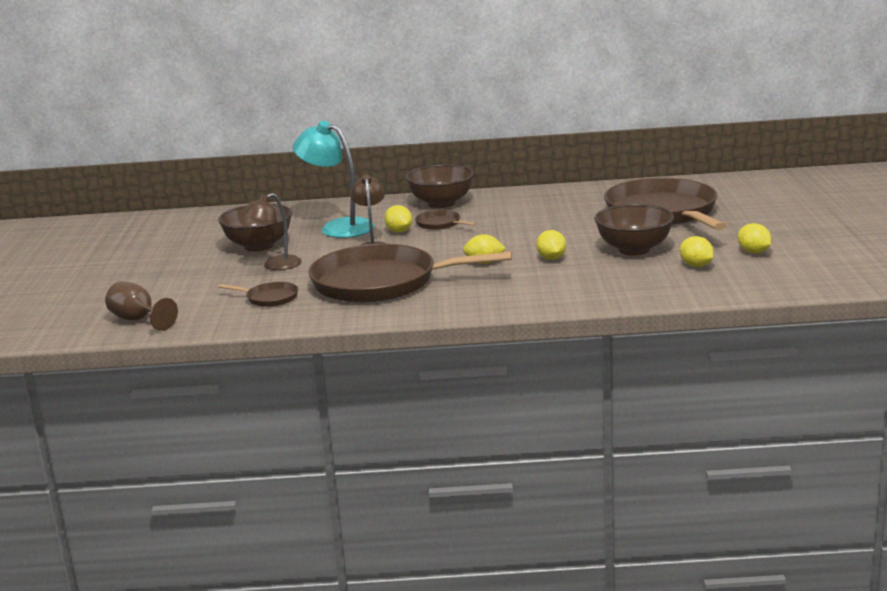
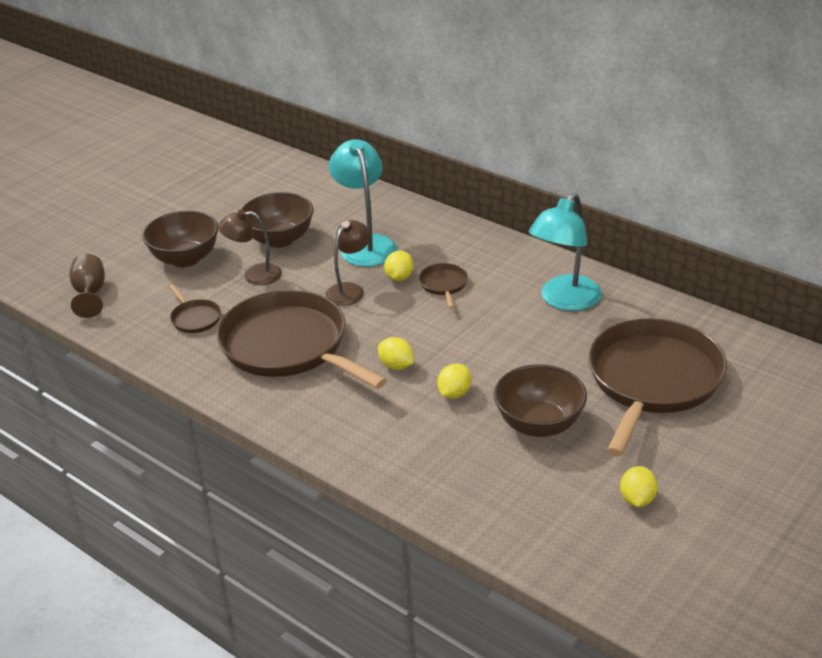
camera: 40 degrees right, 15 degrees up
brown bowl [406,164,474,208] -> brown bowl moved to [142,211,218,267]
yellow lemon [680,236,714,267] -> none
none -> turquoise lamp [529,193,602,311]

